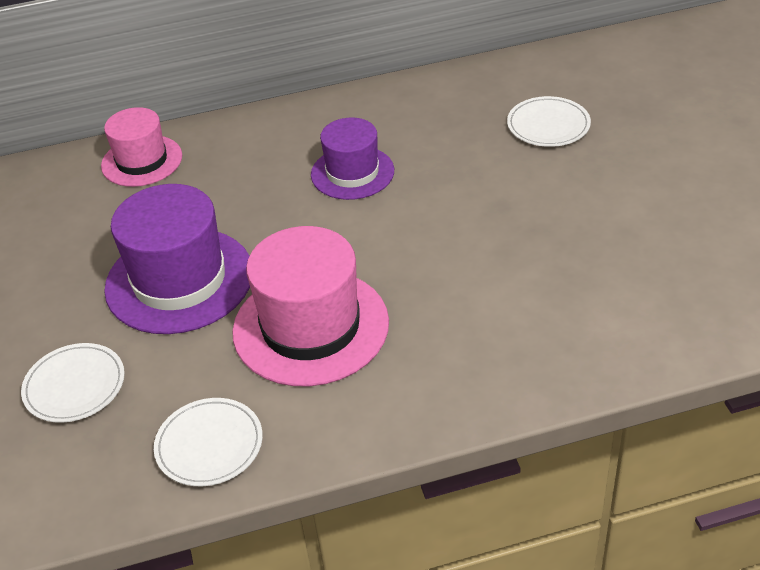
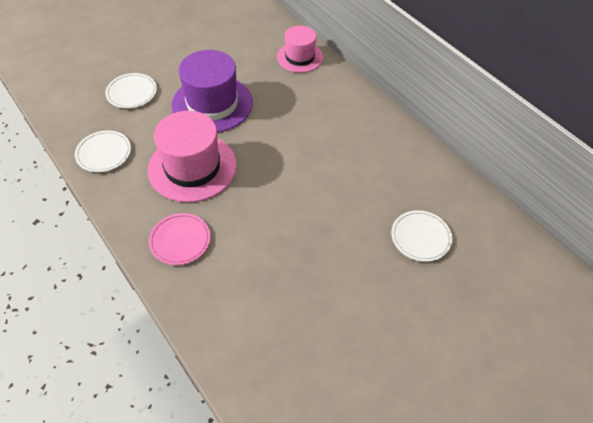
camera: 65 degrees right, 10 degrees up
purple hat [311,118,394,200] -> none
none -> pink plate [149,213,211,265]

